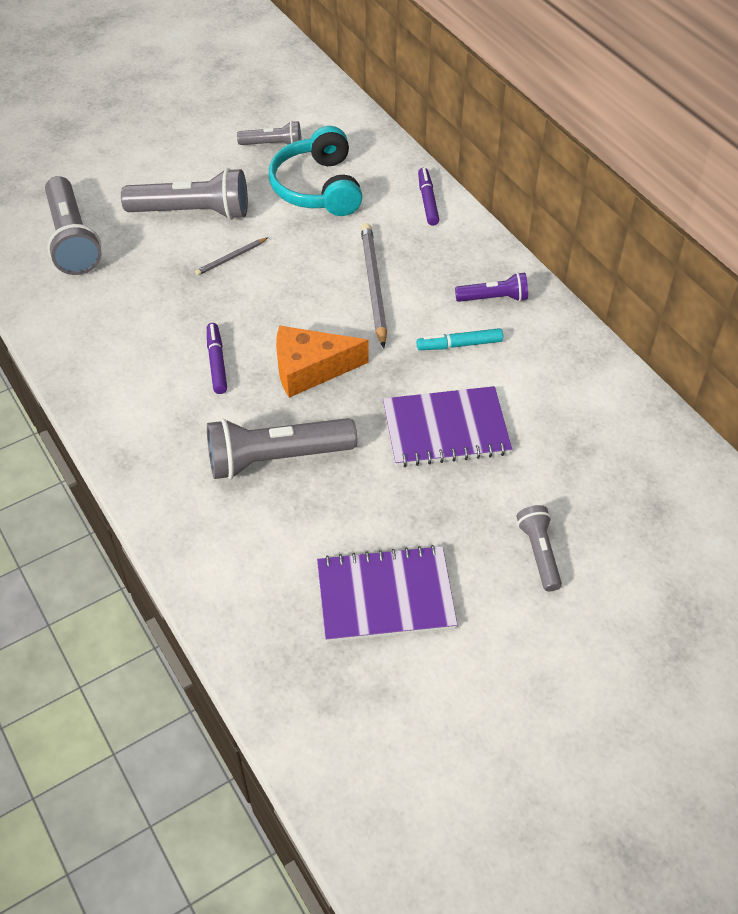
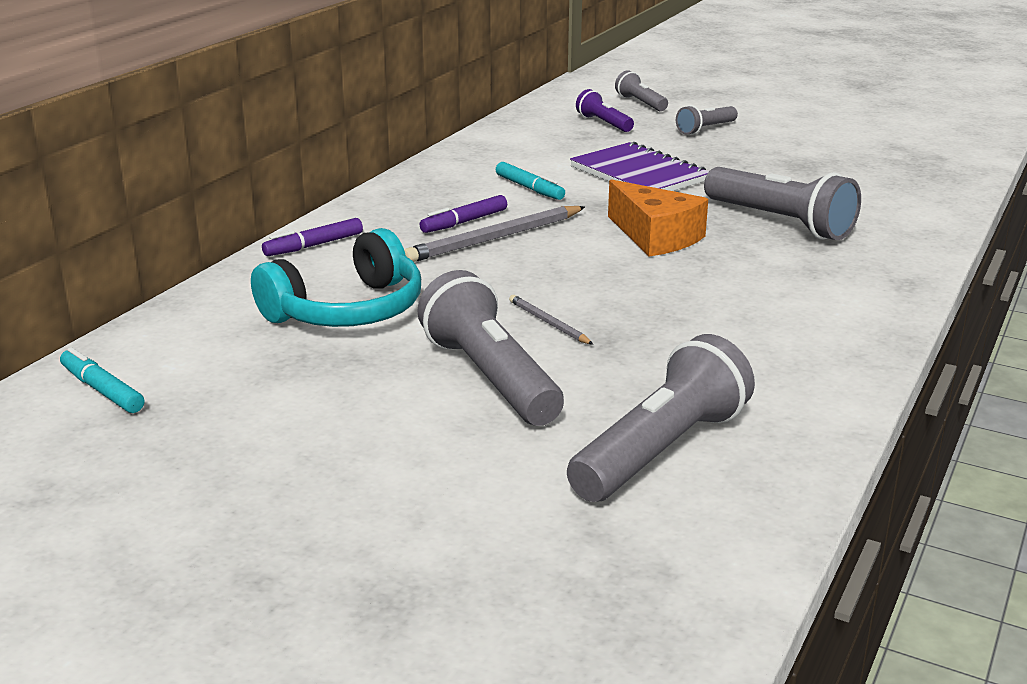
camera: 120 degrees left, 25 degrees down
grey pencil [195,238,268,276] -> grey pencil turned 150 degrees counterclockwise [509,295,593,345]
purple marker [207,323,227,394] -> purple marker moved to [420,195,507,233]
grey flashlight [237,121,301,145] -> grey flashlight moved to [615,70,668,111]
purple notebook [317,545,458,642] -> none
purple flashlight [455,272,528,302] -> purple flashlight moved to [576,89,634,132]
none -> turquoise marker [60,347,144,413]

